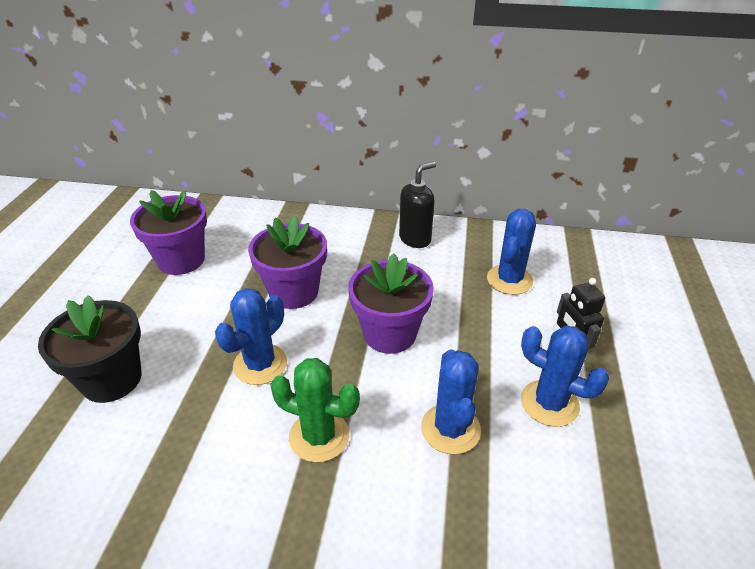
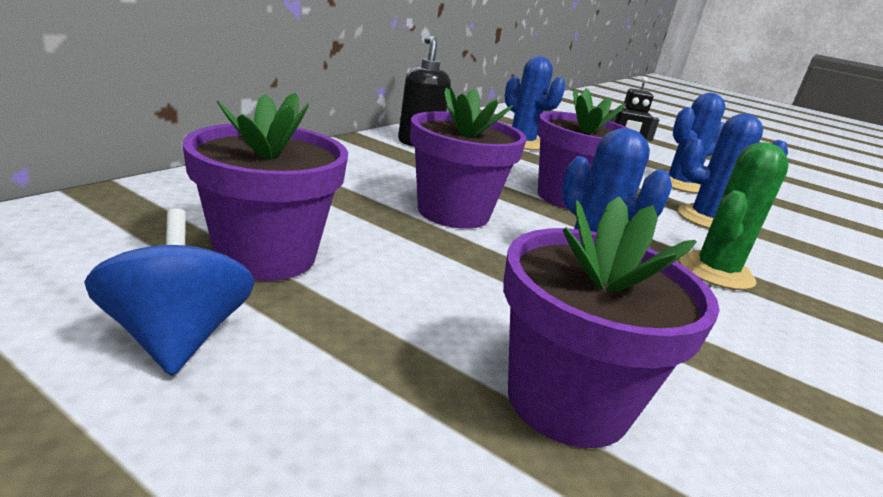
camera: 70 degrees left, 15 degrees down
black flower pot [38,295,142,403] -> purple flower pot [503,196,720,448]
none -> blue spinning top [84,208,255,376]

